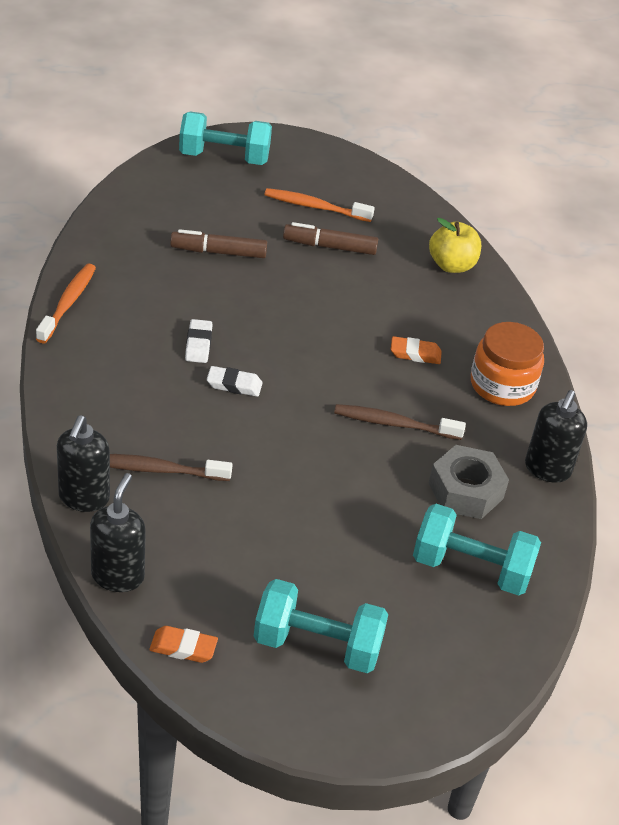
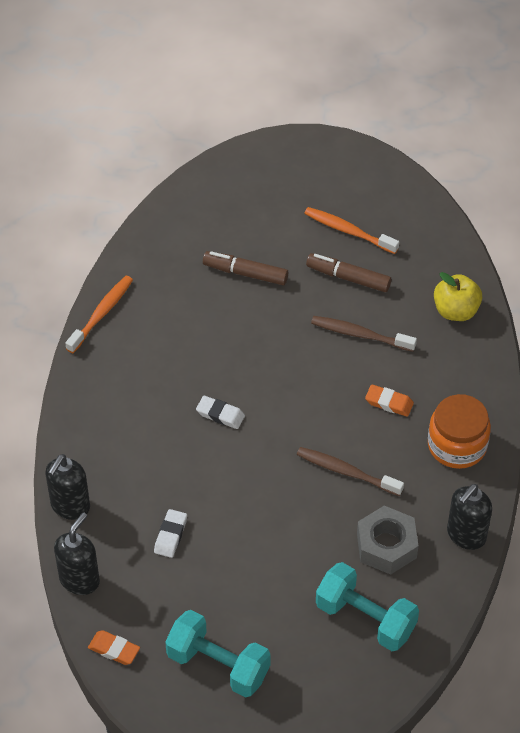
camera: 20 degrees right, 10 degrees up
brown toothbrush [110,454,233,481] -> brown toothbrush moved to [311,316,417,352]
turquoise dumbbell [179,111,272,165] -> none
white eraser [185,319,213,363] -> white eraser moved to [154,509,187,558]

